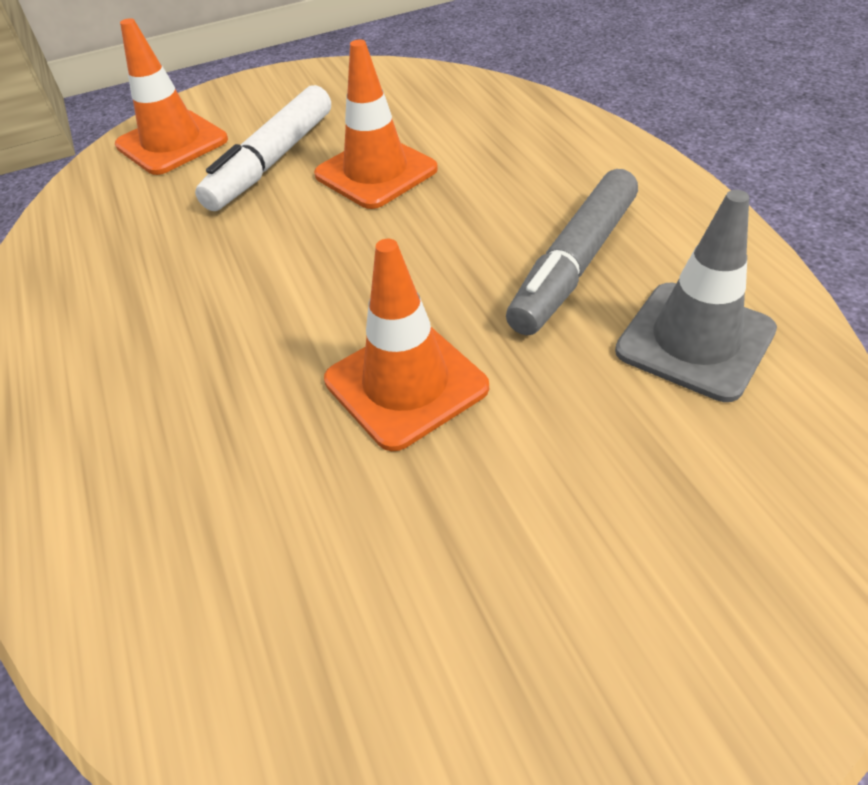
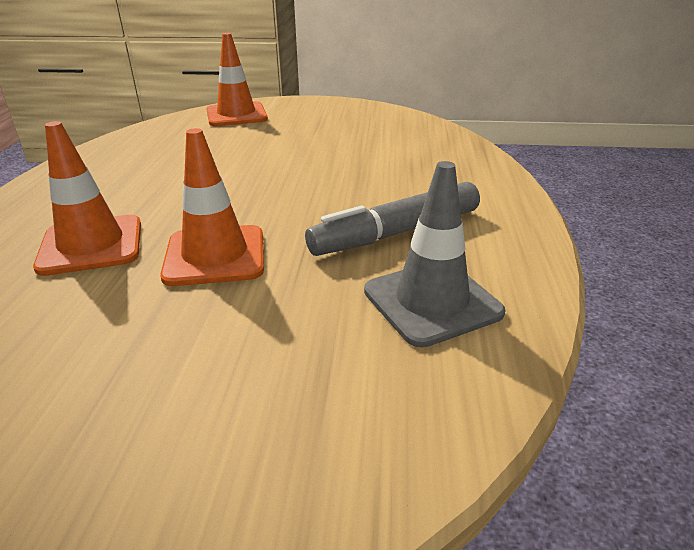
camera: 25 degrees right, 15 degrees down
white marker [195,85,331,211] -> none
orange traffic cone [314,40,438,209] -> orange traffic cone moved to [33,121,141,276]

